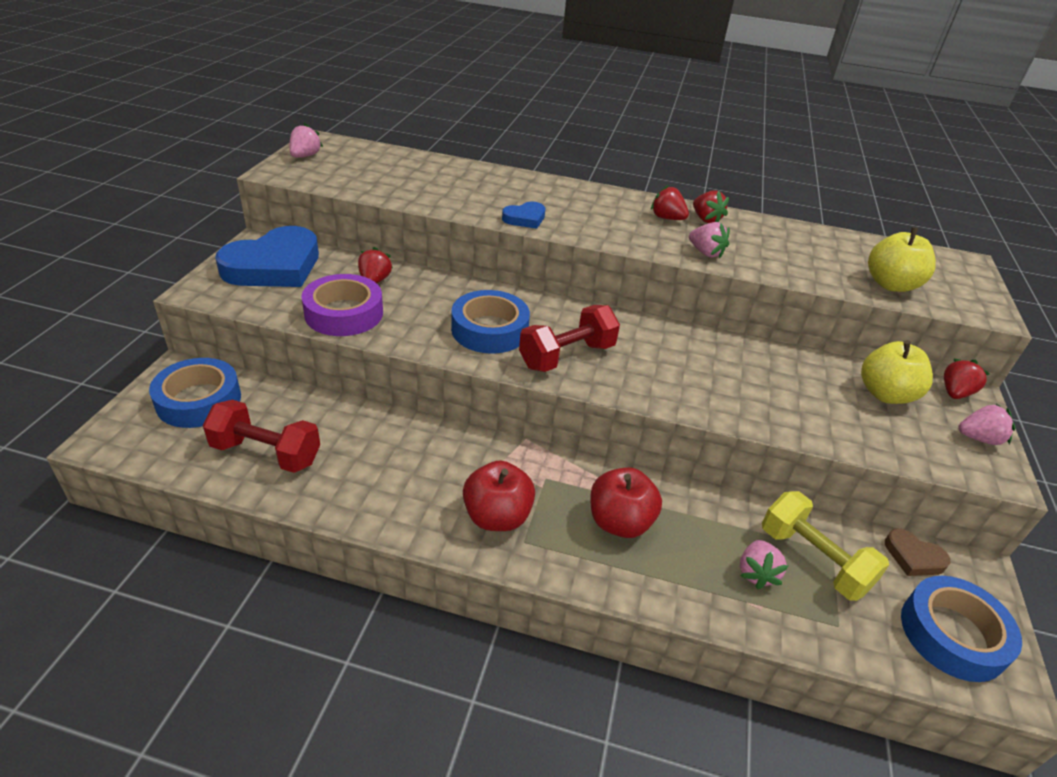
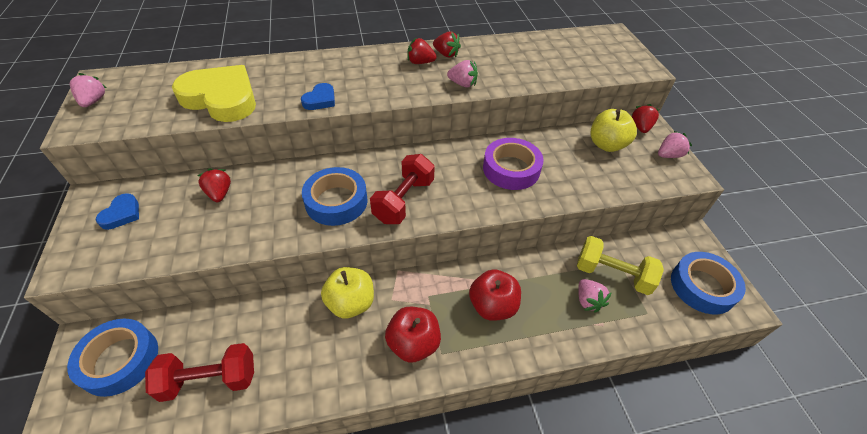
camera: 25 degrees left, 10 degrees up
blue heart [215,226,319,287] -> blue heart [96,193,139,230], size x0.46
purple tape [301,274,383,336] -> purple tape moved to [483,138,544,190]
yellow apple [868,228,936,292] -> yellow apple moved to [321,267,374,319]
brown heart [885,529,950,576] -> none
none -> yellow heart [172,65,256,122]

